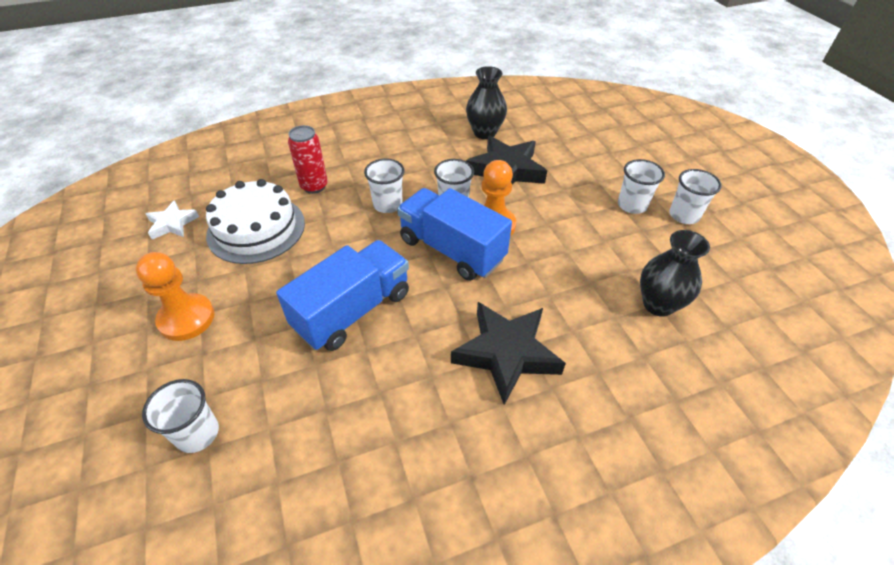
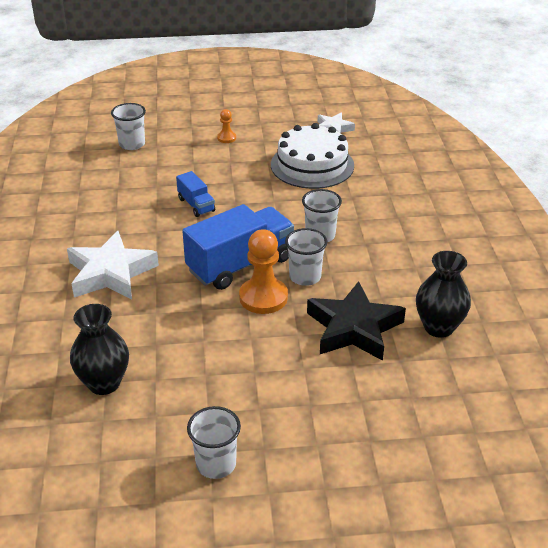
camera: 105 degrees right, 10 degrees down
orange pawn [135,252,215,341] -> orange pawn [217,109,236,143], size x0.50
blue truck [276,240,409,351] -> blue truck [176,171,215,217], size x0.49
red can [288,125,328,194] -> none
black star [451,302,566,405] -> white star [67,231,159,300]
white cup [618,159,665,214] -> none

